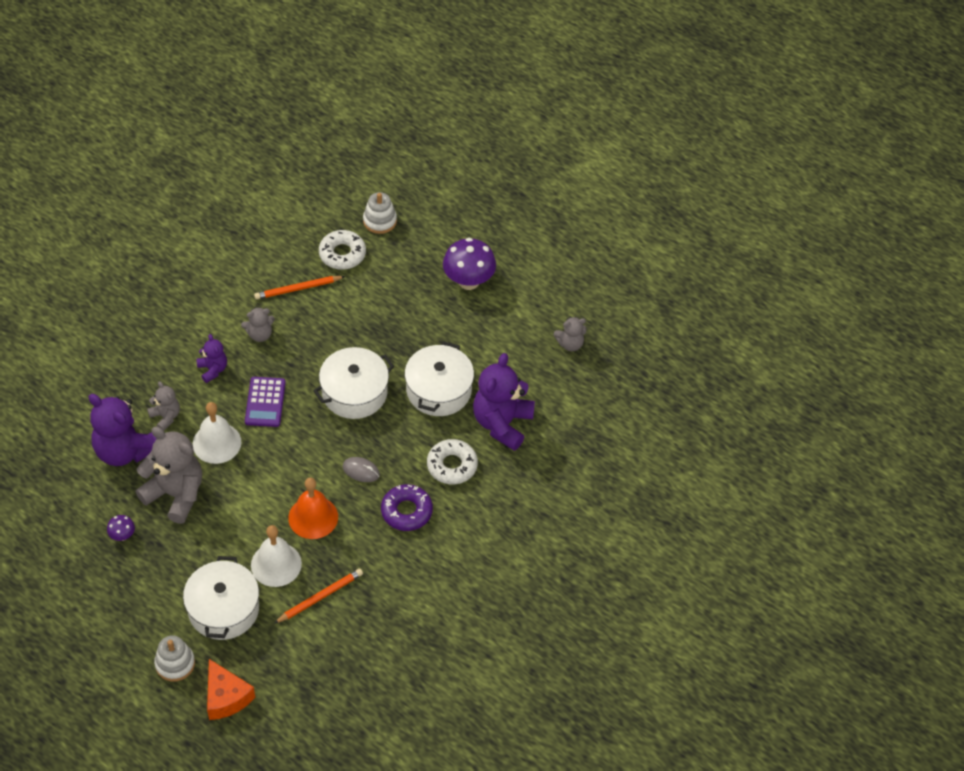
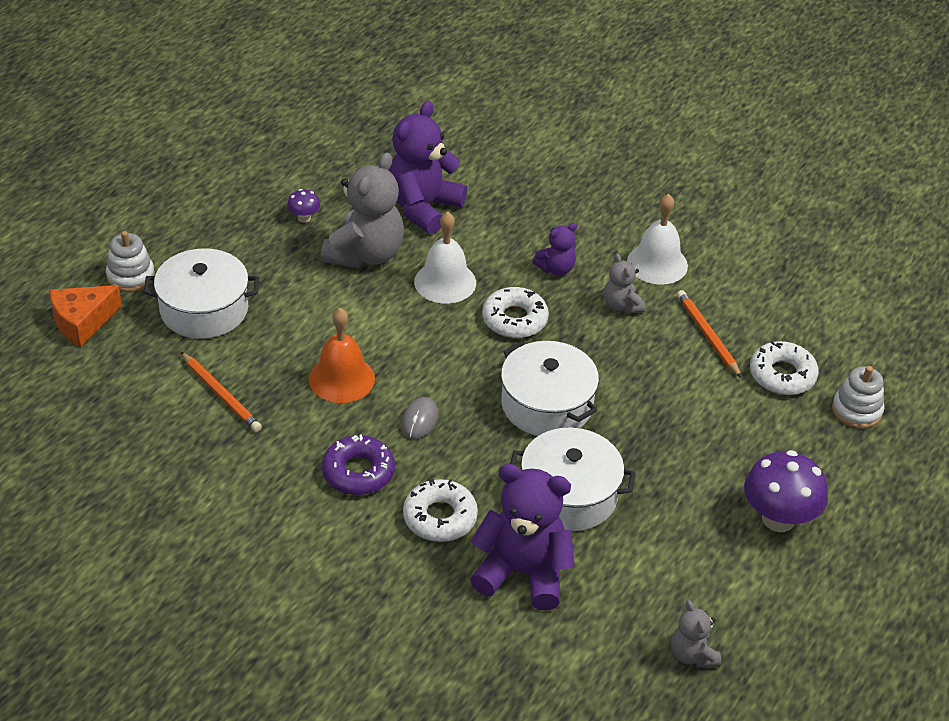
camera: 85 degrees right, 10 degrees down
grey teddy bear [147,381,180,431] -> none
purple calculator [245,377,286,427] -> white donut [482,287,549,338]
white bell [251,525,302,587] -> white bell moved to [627,194,688,284]

